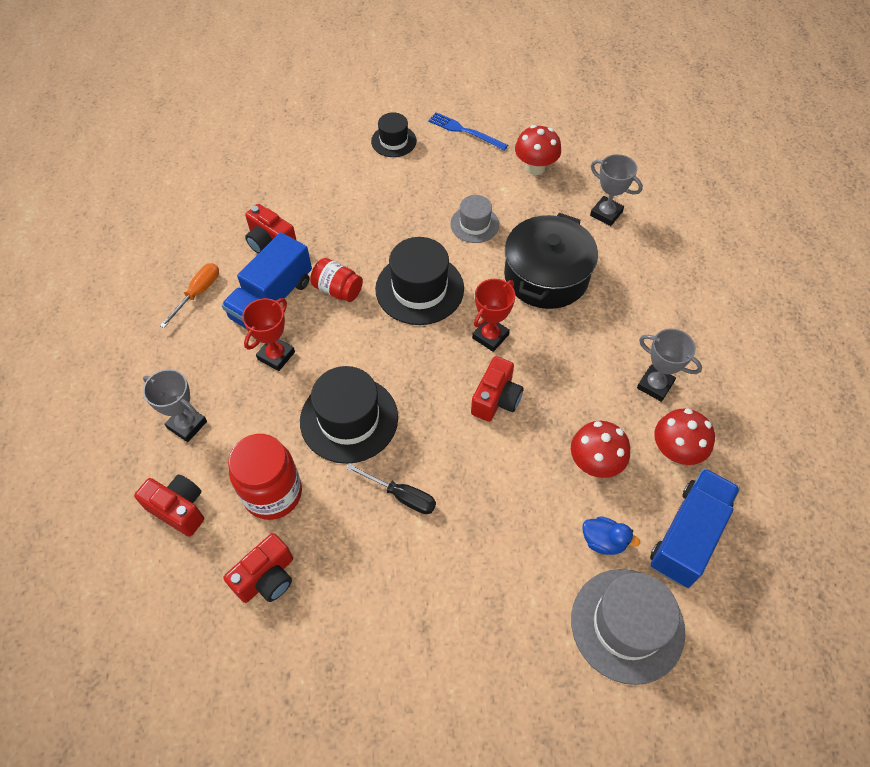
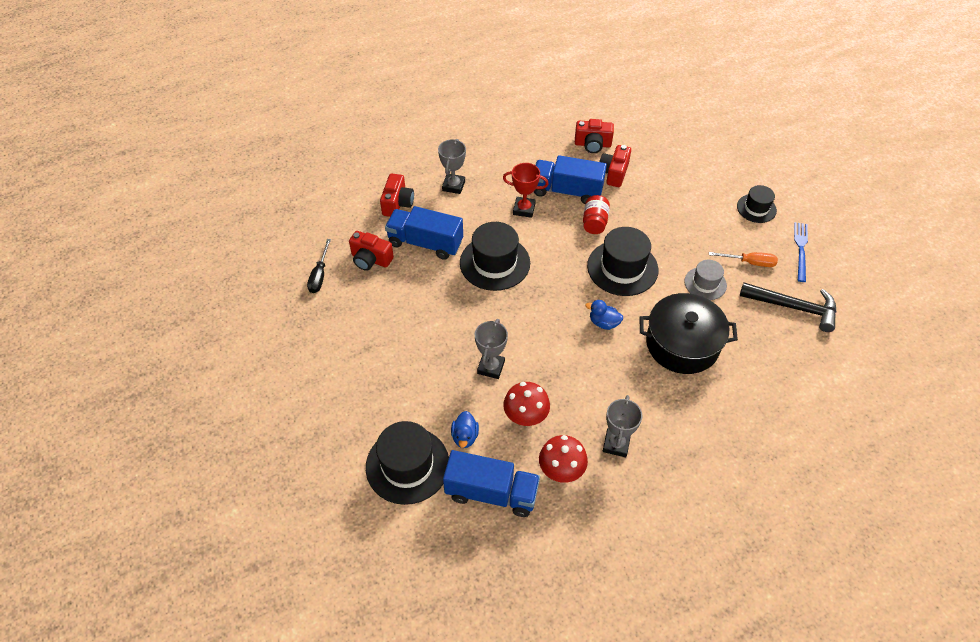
camera: 70 degrees right, 5 degrees down
orange screwdriver [160,263,219,328] -> orange screwdriver moved to [709,252,778,267]
red jar [228,434,302,520] -> blue truck [385,206,463,260]
black screwdriver [346,464,436,514] -> black screwdriver moved to [307,239,331,293]
red camera [471,356,524,422] -> red camera moved to [575,119,614,153]
red trophy [472,279,515,352] -> blue duck [585,300,623,330]
red mushroom [515,125,561,175] -> black hammer [740,283,836,332]
grey hat [571,569,685,685] -> black hat [366,421,449,505]
grey trophy [590,154,643,226] -> grey trophy moved to [475,319,508,379]

